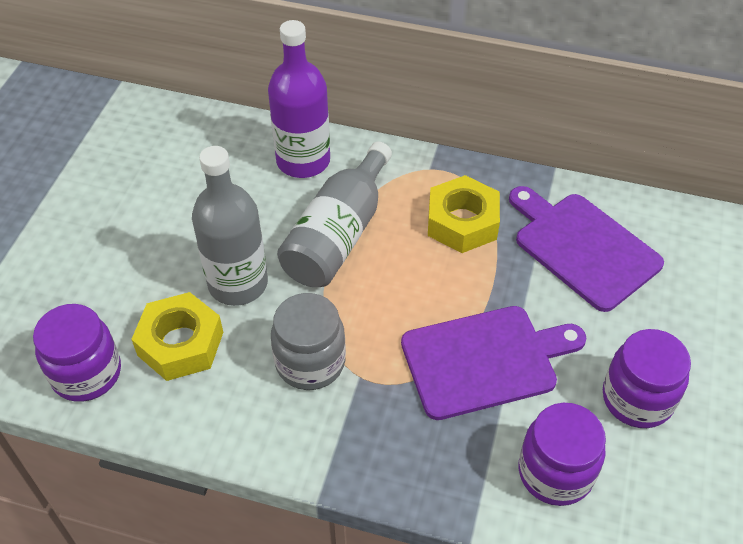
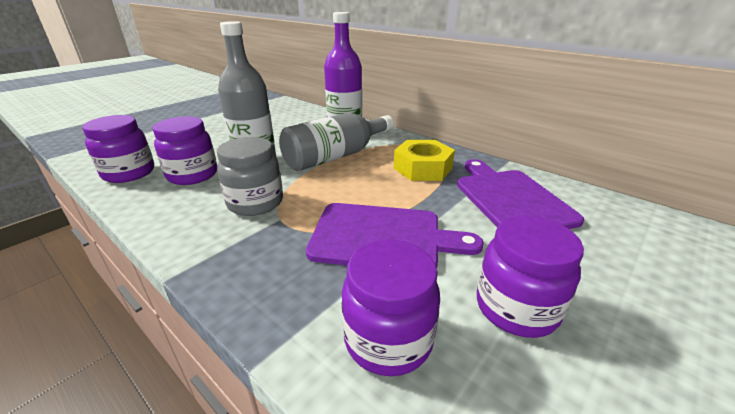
camera: 25 degrees right, 20 degrees down
yellow nut [131,292,223,381] -> purple jar [152,116,217,185]

